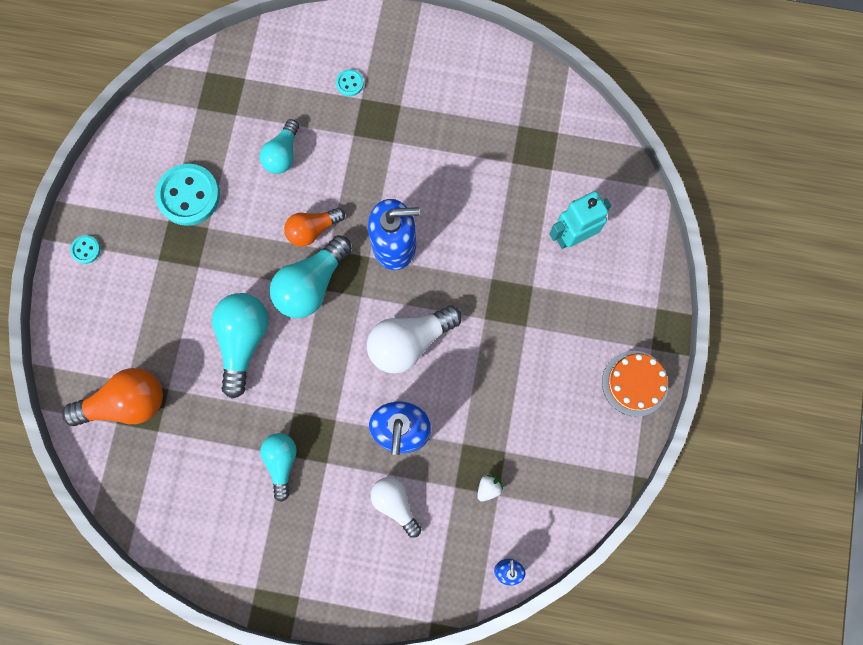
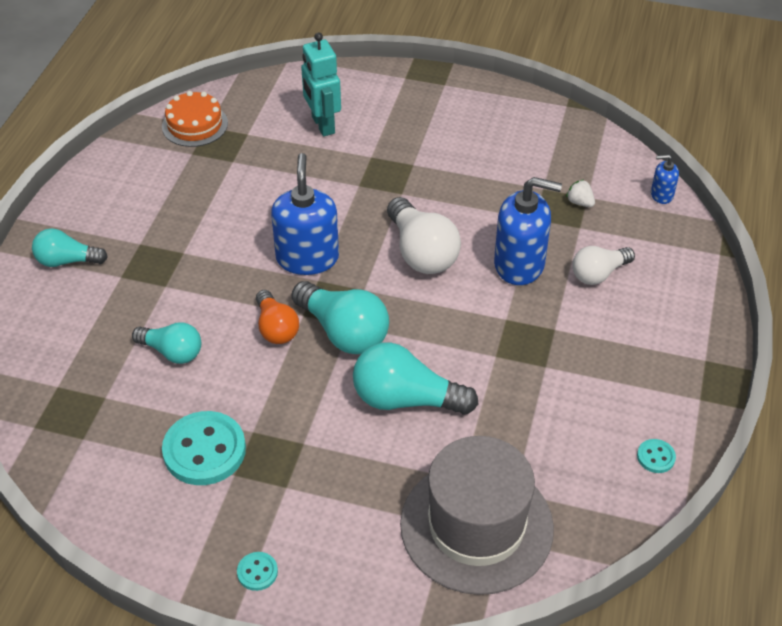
camera: 85 degrees left, 30 degrees down
orange light bulb [62,368,163,426] -> grey hat [400,436,554,595]
turquoise light bulb [260,433,297,502] -> turquoise light bulb moved to [32,228,108,267]
turquoise button [336,69,364,96] -> turquoise button moved to [637,439,676,473]
orange cake [602,351,668,417] -> orange cake moved to [162,91,228,147]

